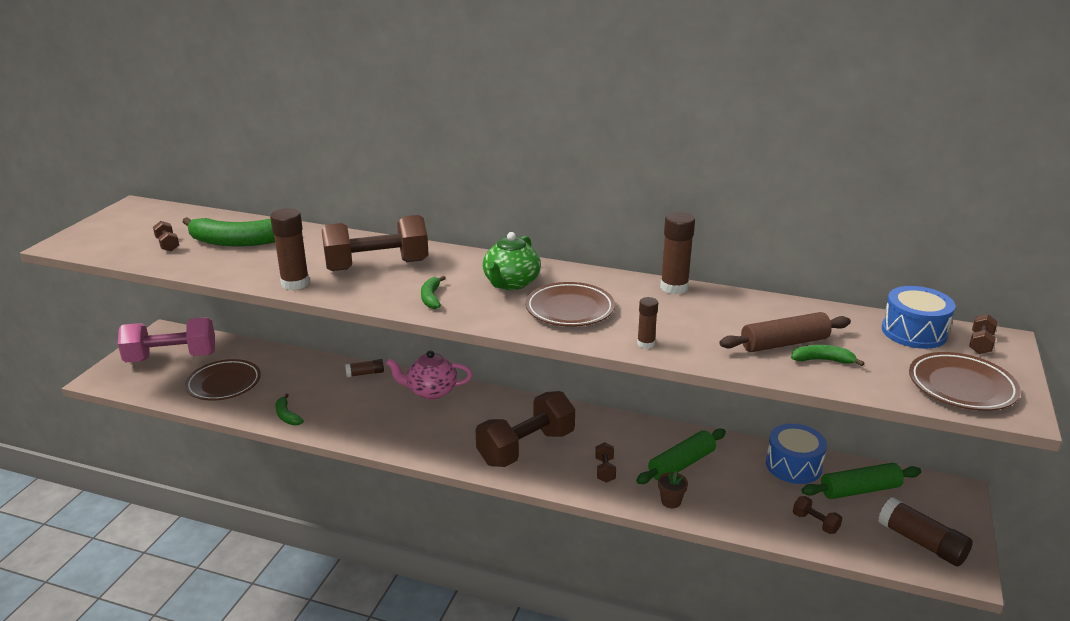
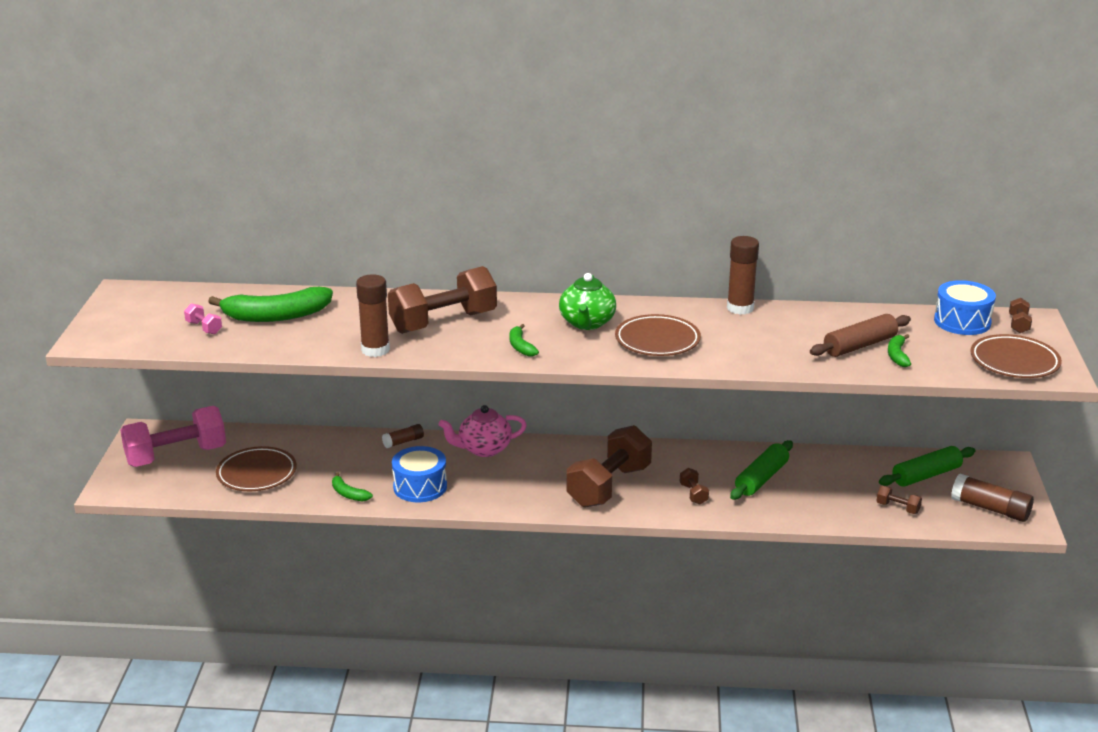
camera: 15 degrees left, 0 degrees up
brown dumbbell [153,221,179,251] -> pink dumbbell [184,303,222,334]
brown glue stick [637,297,658,349] -> none
brown flower pot [658,471,688,508] -> none
blue drum [766,424,827,484] -> blue drum moved to [392,446,447,502]
green banana [791,345,864,366] -> green banana turned 75 degrees counterclockwise [888,334,911,367]

